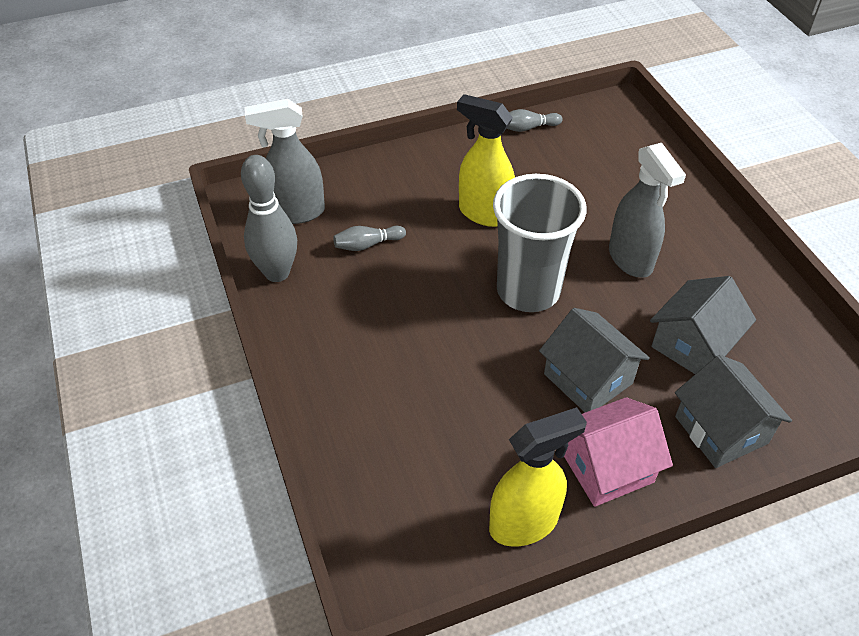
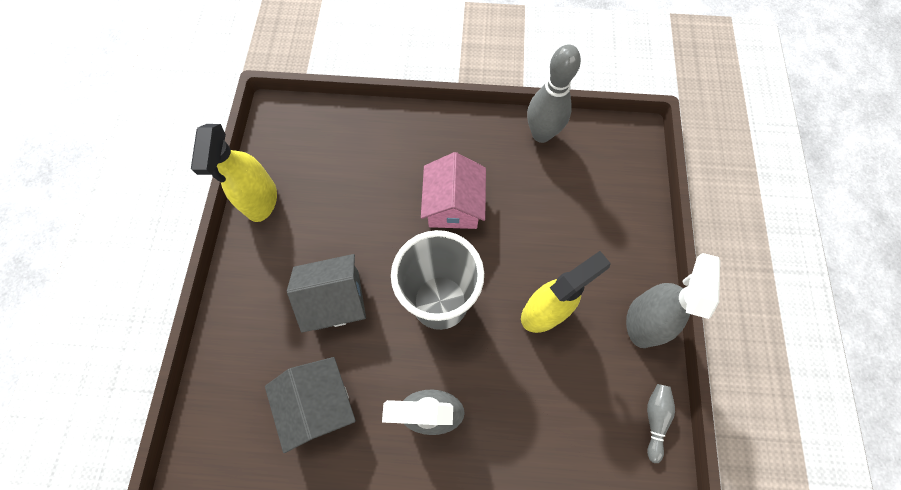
camera: 115 degrees right, 20 degrees up
grey spray bottle [245,99,325,224] -> grey spray bottle moved to [626,253,720,348]
grey bowling pin [333,226,406,251] -> none
pink house [564,397,673,507] -> pink house moved to [421,152,486,229]
grey house [675,355,792,468] -> none

